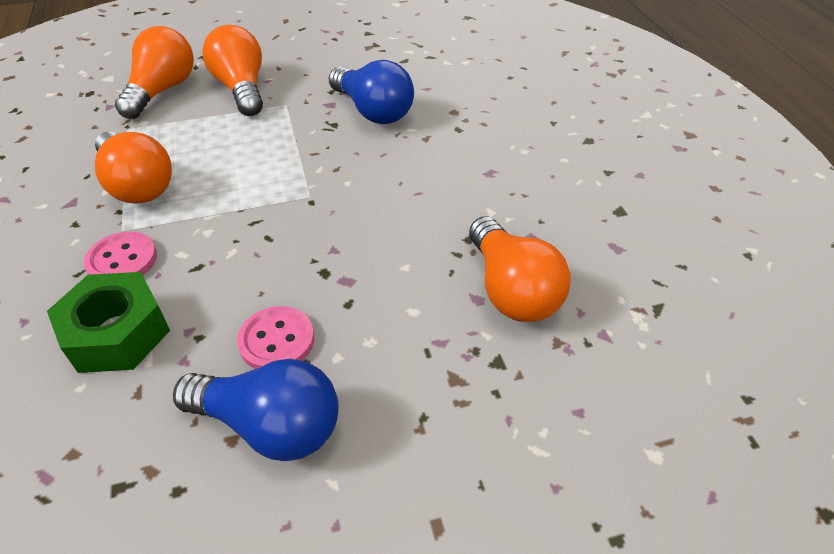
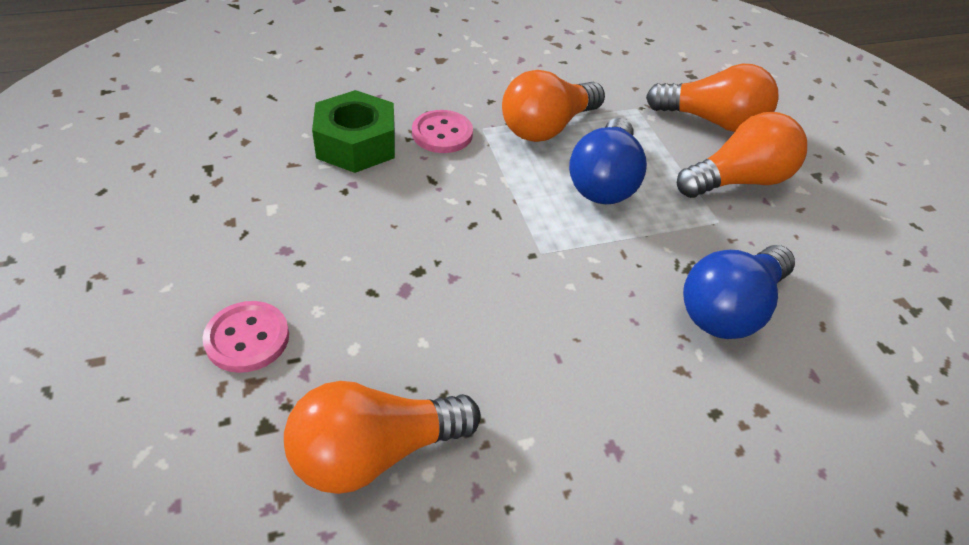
camera: 85 degrees right, 0 degrees up
blue light bulb [173,359,339,461] -> blue light bulb moved to [569,118,647,204]
pink button [237,306,314,369] -> pink button moved to [203,301,289,373]

